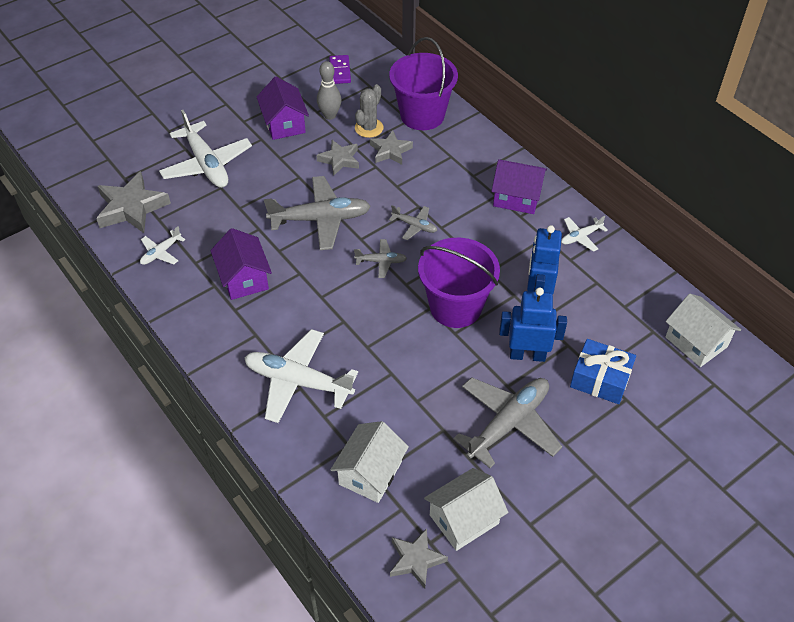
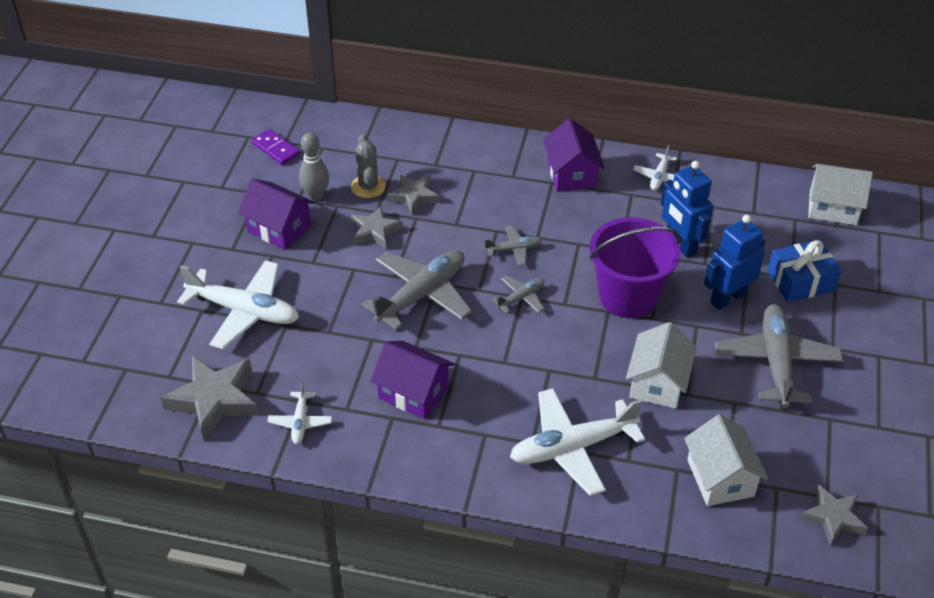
camera: 40 degrees left, 5 degrees down
purple bucket [389,37,458,130] -> none
white house [424,468,508,551] -> white house moved to [626,322,697,409]
purple house [491,159,547,214] -> purple house turned 75 degrees counterclockwise [543,118,605,192]

